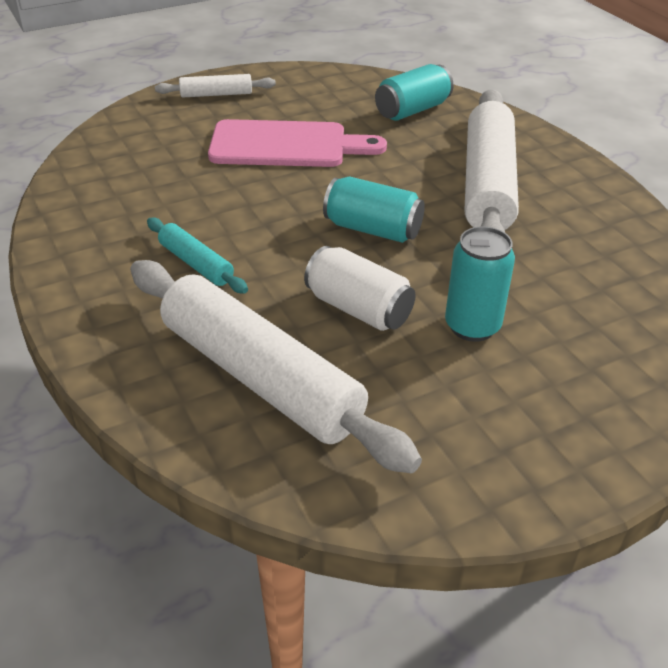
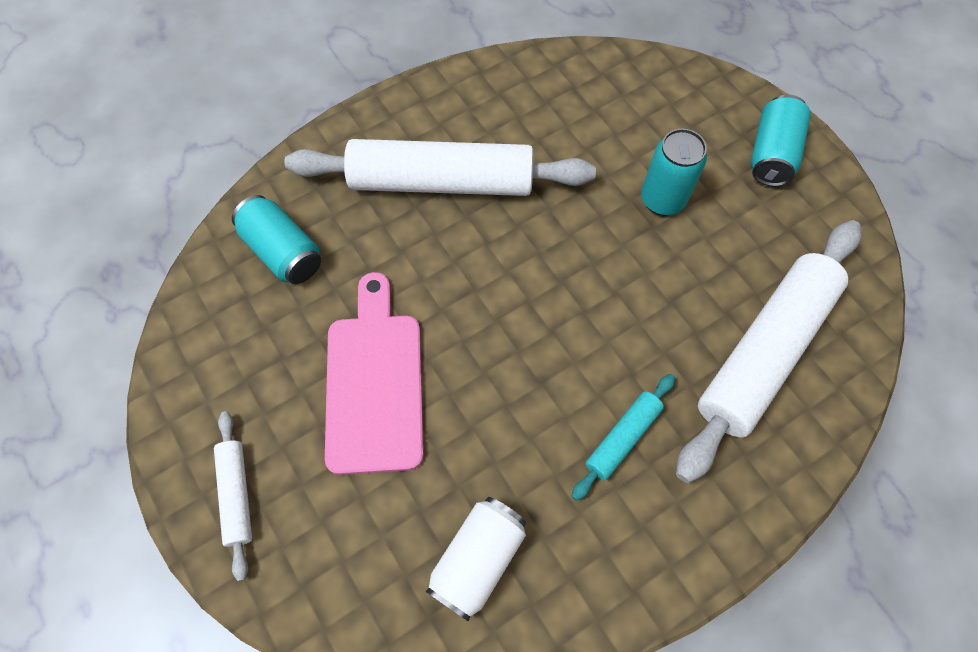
camera: 95 degrees left, 25 degrees up
white can [304,246,416,331] -> white can moved to [426,497,526,621]
turquoise can [323,177,425,243] -> turquoise can moved to [751,95,811,187]

